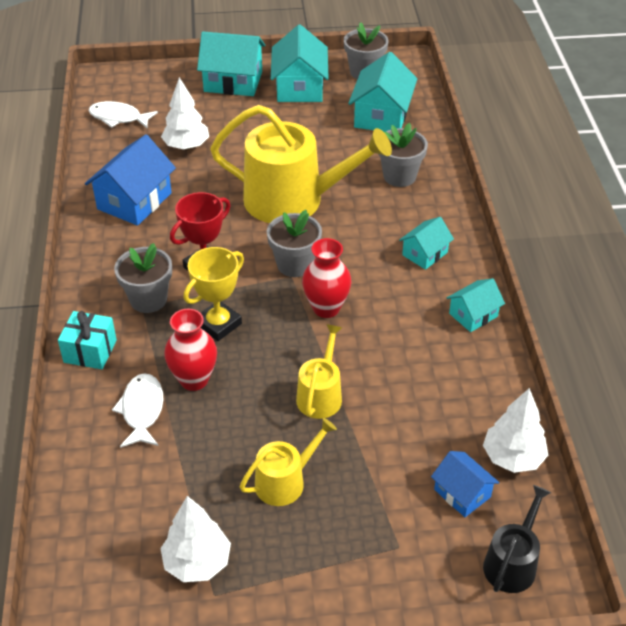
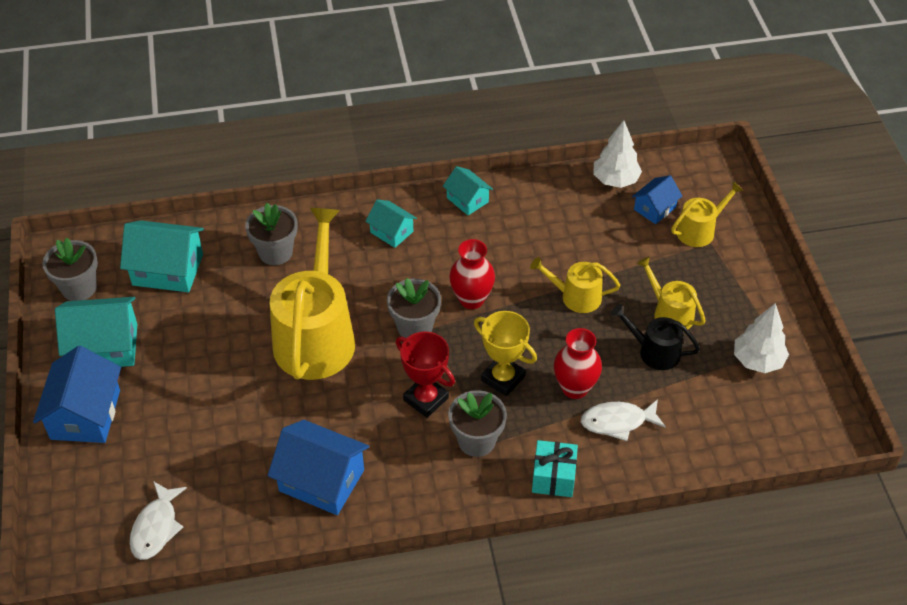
camera: 95 degrees left, 5 degrees up
white tree [161,77,209,150] -> none
turquoise house [197,32,266,96] -> blue house [33,346,121,443]
black watering can [483,485,551,593] -> black watering can moved to [611,304,700,370]
none -> yellow watering can [671,181,743,247]

